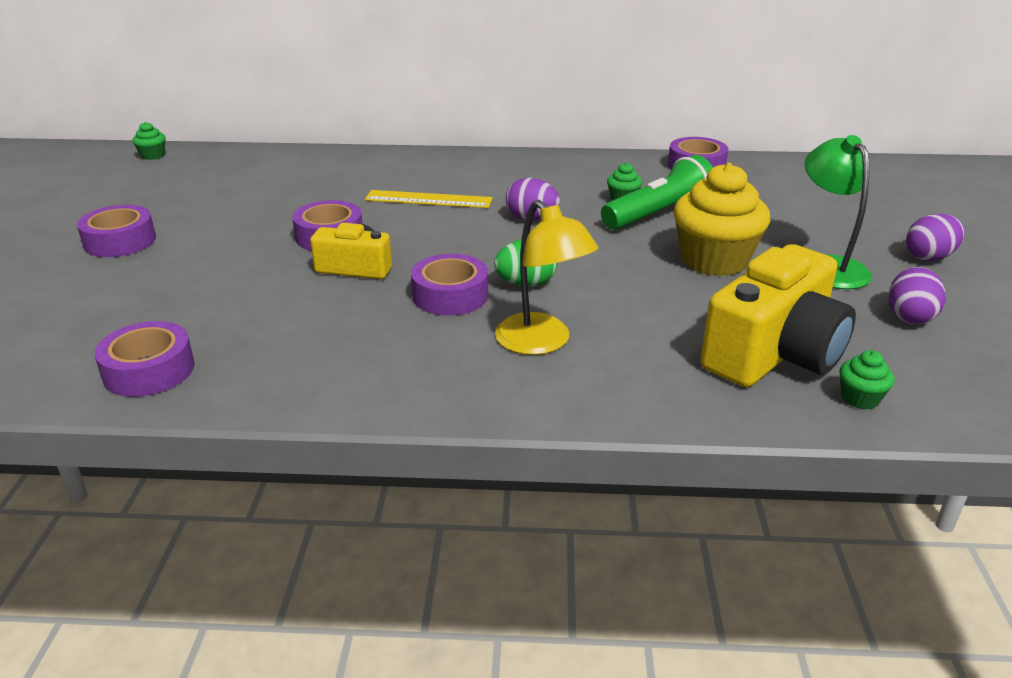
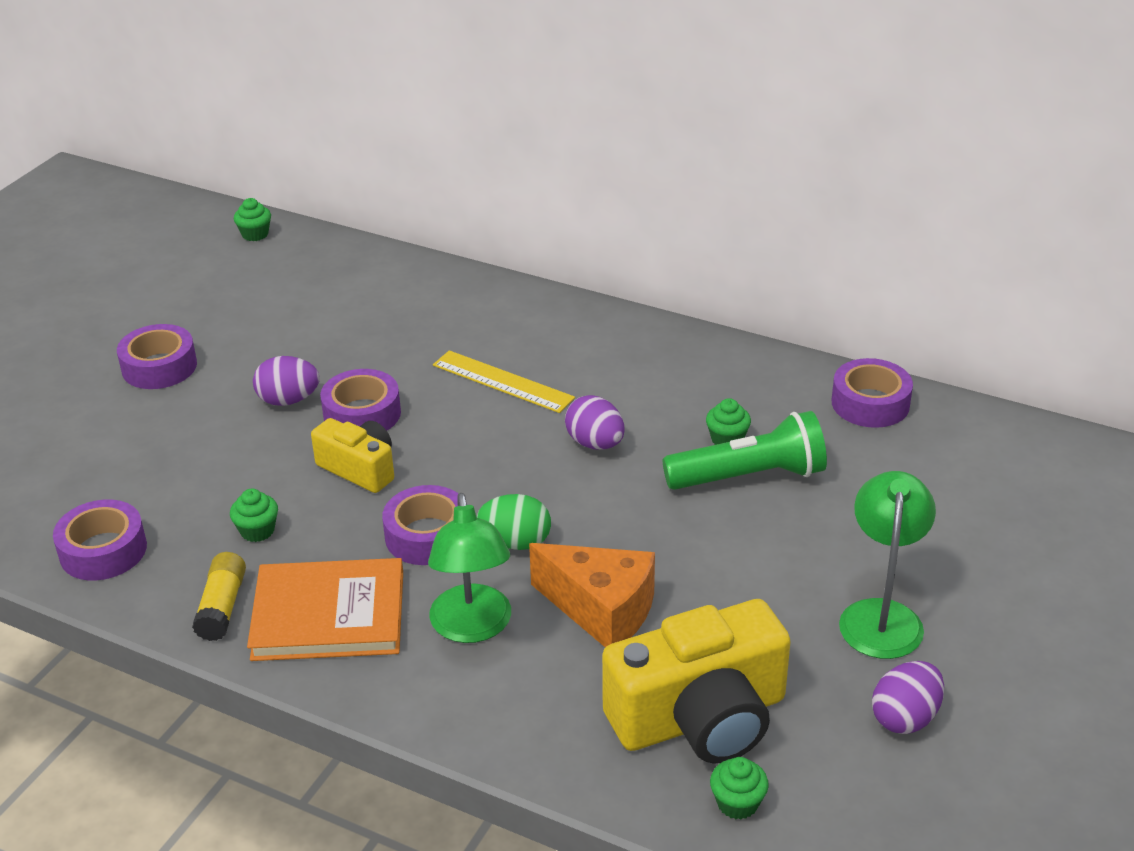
camera: 25 degrees right, 5 degrees up
yellow lamp [495,200,598,355] -> green lamp [428,493,511,643]
yellow cupcake [674,163,770,276] -> none
purple egg [906,214,965,261] -> purple egg moved to [253,356,320,406]
none -> yellow glue stick [192,552,246,641]
none -> green cupcake [230,489,278,542]
none -> orange book [247,558,403,661]
none -> orange cheese [529,543,655,647]

